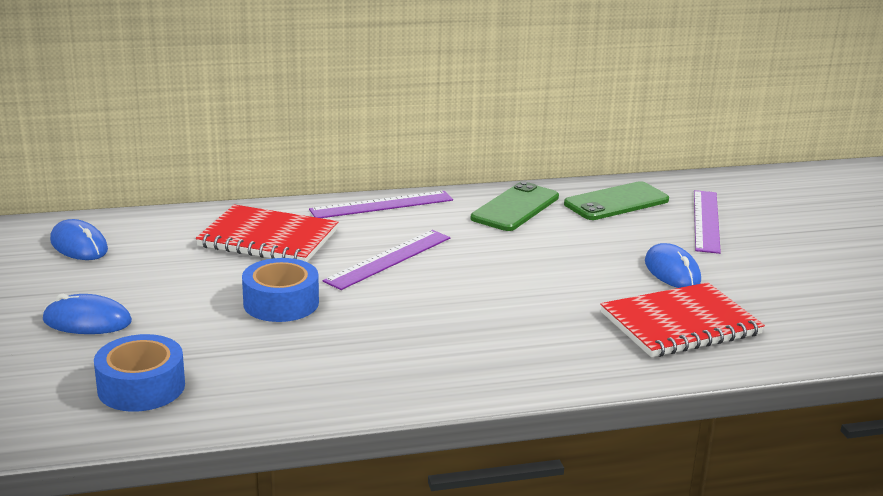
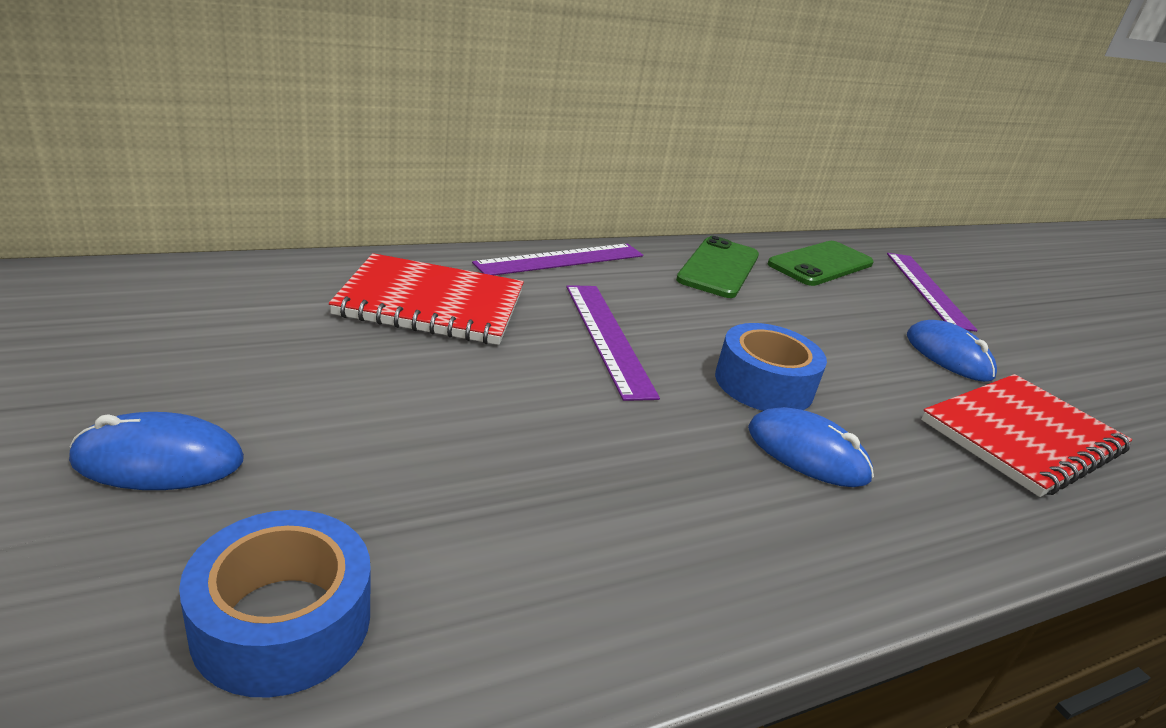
camera: 15 degrees left, 5 degrees up
blue mouse [50,219,108,260] -> blue mouse moved to [748,407,874,487]
blue tape [242,258,319,322] -> blue tape moved to [715,323,827,411]
purple ruler [323,230,450,290] -> purple ruler turned 45 degrees counterclockwise [566,285,660,401]

